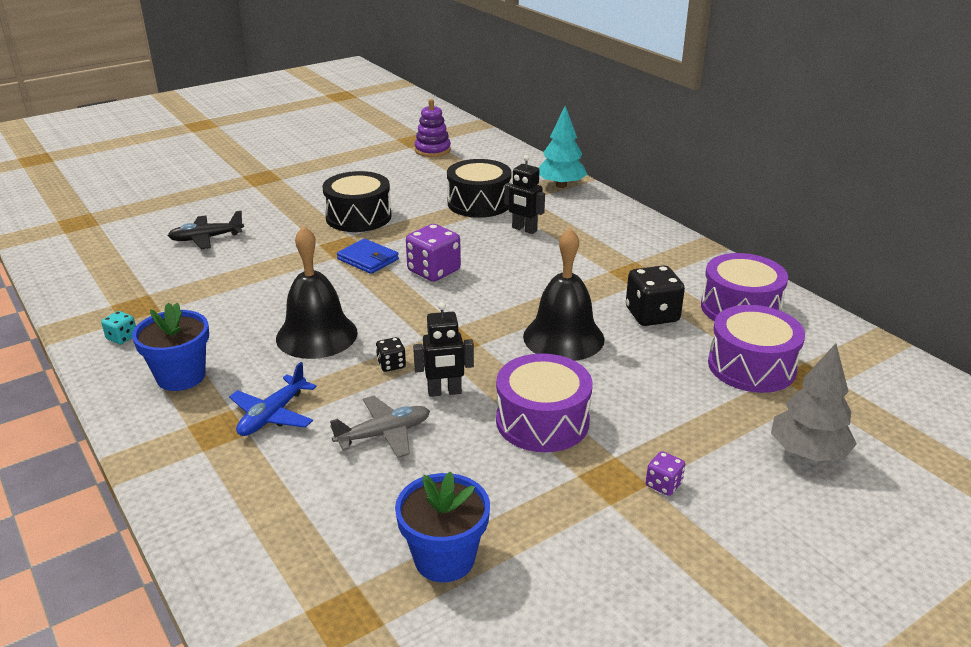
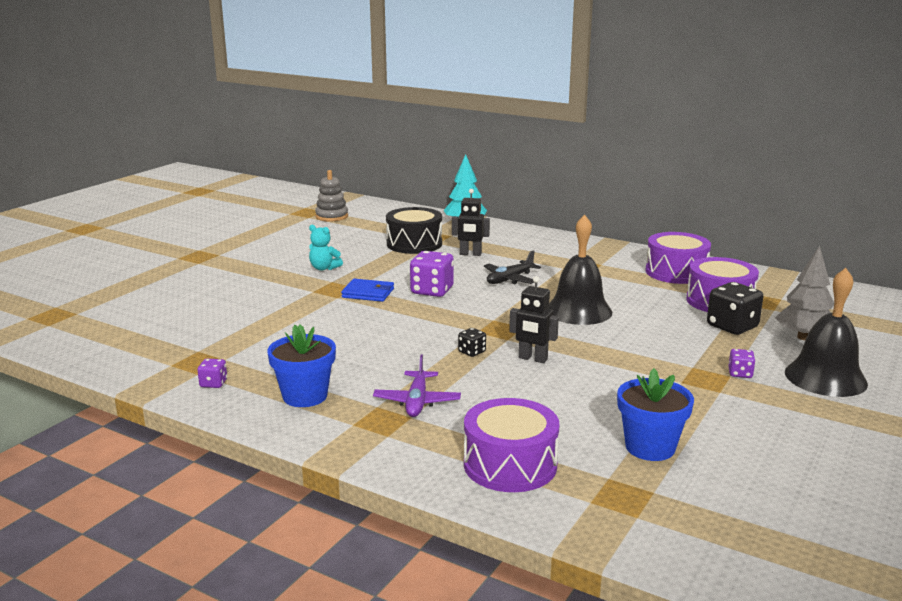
camera: 25 degrees left, 10 degrees down
turquoise dice [101,311,136,344] -> purple dice [197,359,227,388]
black plane [168,211,244,249] -> black plane moved to [484,250,541,284]
blue plane [229,362,317,436] -> purple plane [373,354,461,417]
black bell [276,226,358,359] -> black bell moved to [785,268,868,397]
black drum [322,171,392,232] -> turquoise teddy bear [309,225,343,270]
grey plane [330,396,430,458] -> none
black robot [413,302,474,397] -> black robot turned 60 degrees clockwise [509,276,559,363]
purple stacking toy [415,99,451,157] -> grey stacking toy [315,170,348,222]
purple drum [496,353,592,452] -> purple drum moved to [464,398,559,492]
black dice [626,265,685,326] -> black dice moved to [707,282,763,335]

